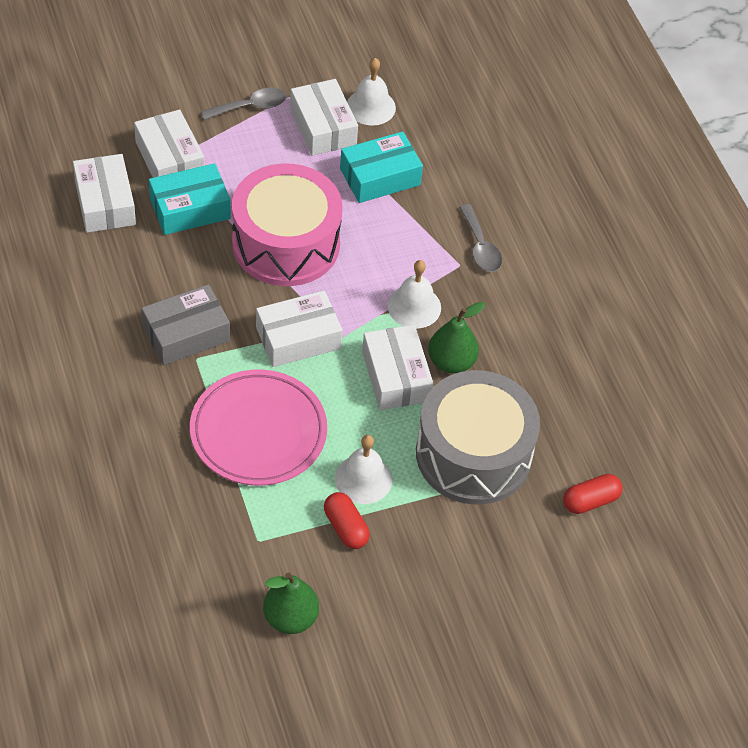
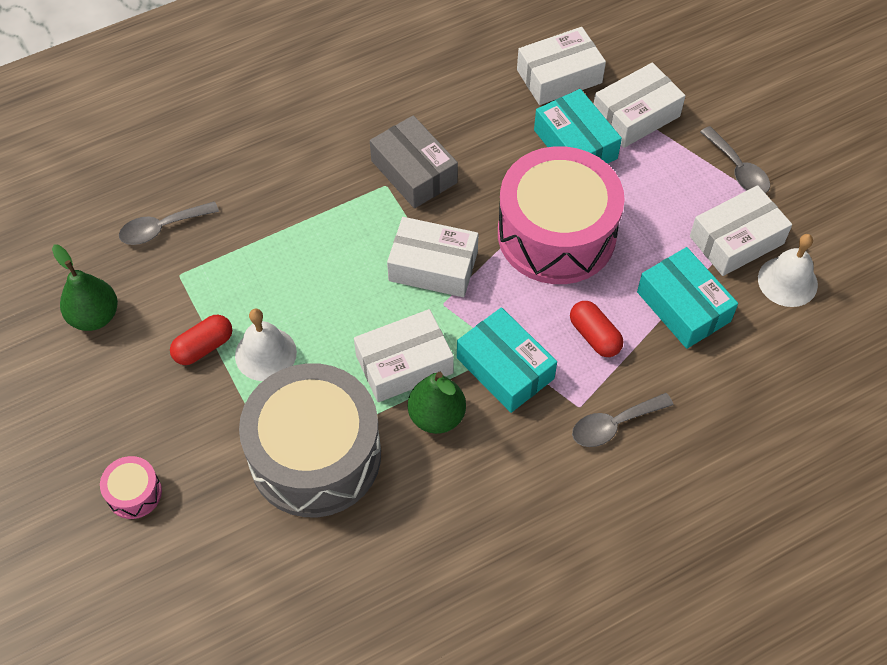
camera: 85 degrees right, 5 degrees up
pink plate [190,370,327,486] -> none
white box [256,291,343,367] -> white box turned 45 degrees counterclockwise [387,217,478,297]
white bell [388,260,441,328] -> turquoise box [457,307,557,413]
red capsule [563,474,623,514] -> red capsule moved to [570,301,623,357]
none -> pink drum [100,456,162,519]
none -> grey spoon [119,201,219,245]

